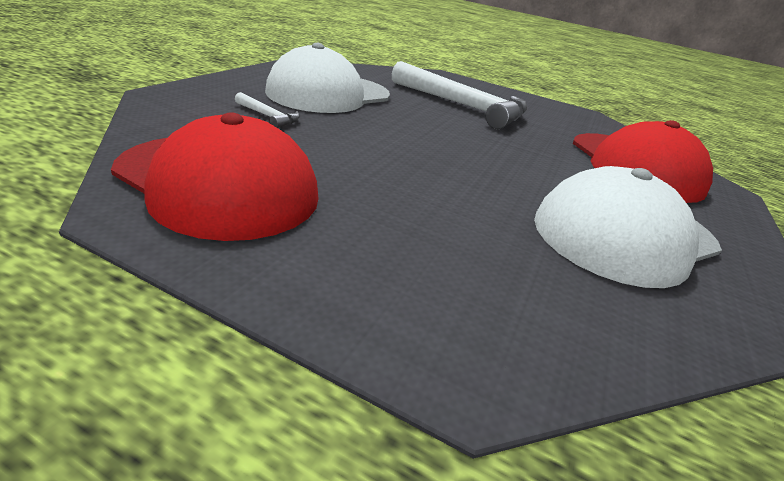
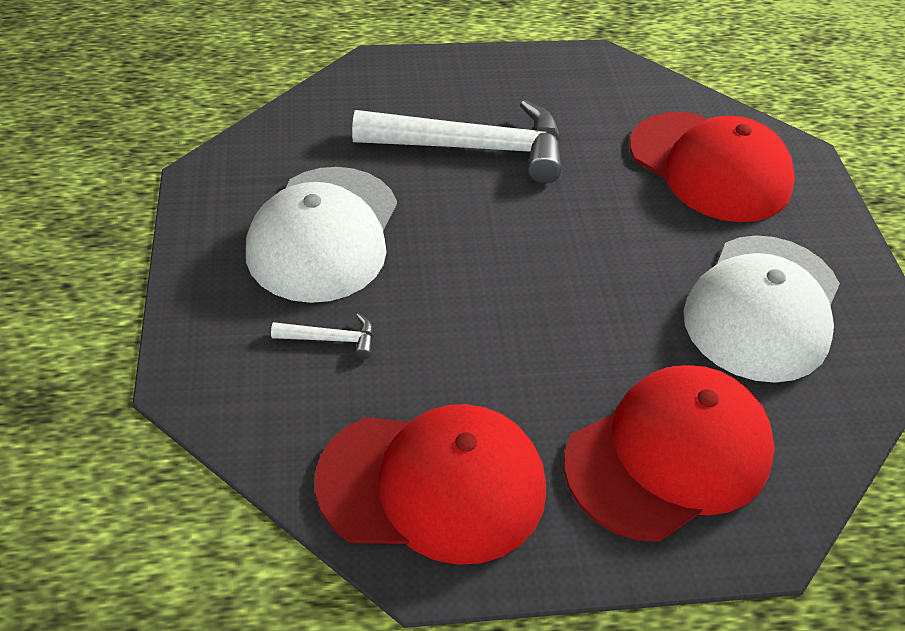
camera: 30 degrees left, 15 degrees up
none -> red cap [564,365,775,542]

